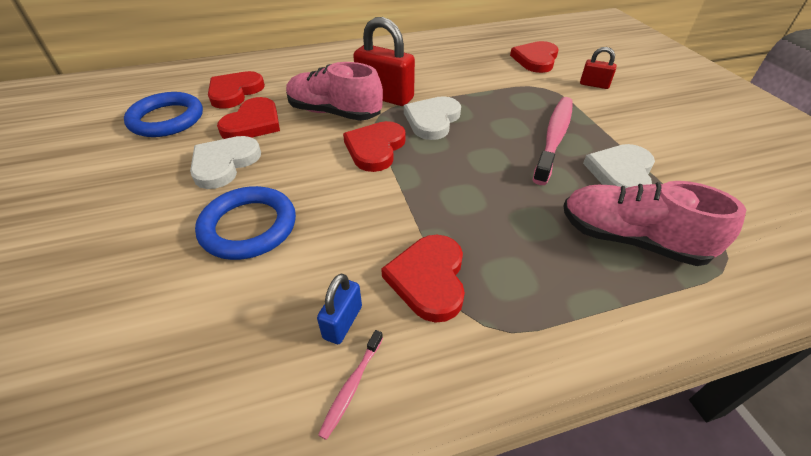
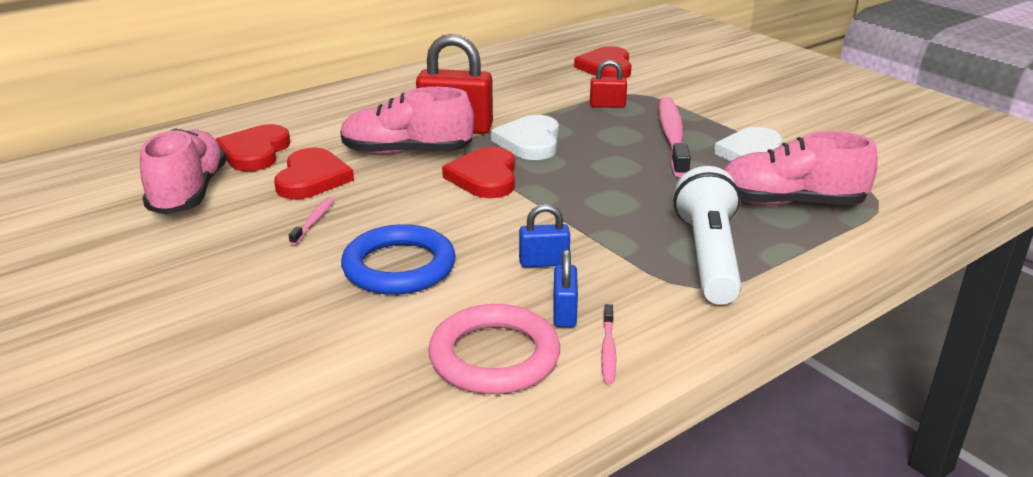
camera: 20 degrees left, 15 degrees down
blue ring [124,92,203,137] -> pink shoe [140,128,227,214]
white heart [190,136,261,189] -> pink toothbrush [289,197,335,245]
red heart [381,235,465,323] -> none
red padlock [580,47,616,89] -> red padlock moved to [590,60,627,108]
none -> pink ring [428,304,560,394]
none -> blue padlock [519,204,570,267]
none -> white flashlight [674,166,741,305]

